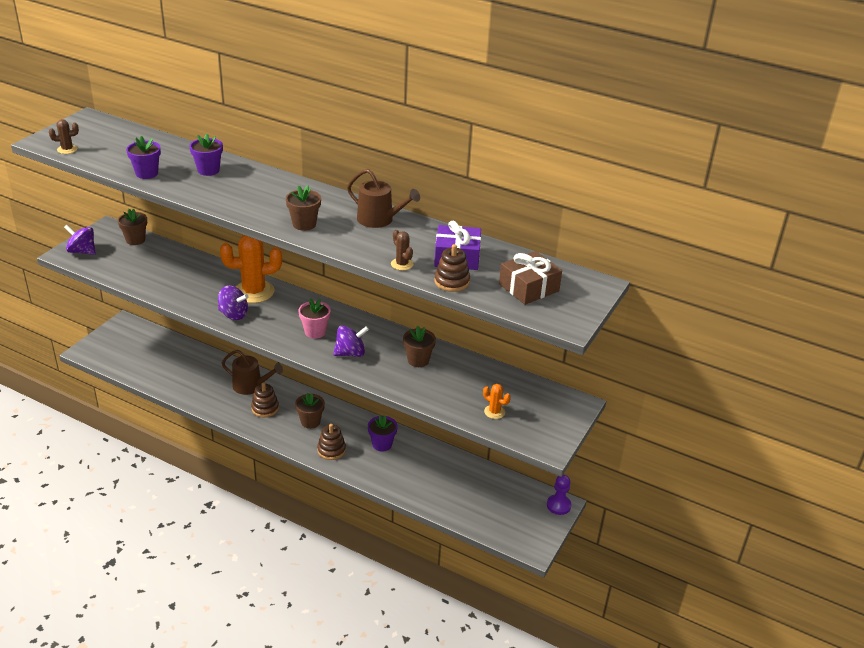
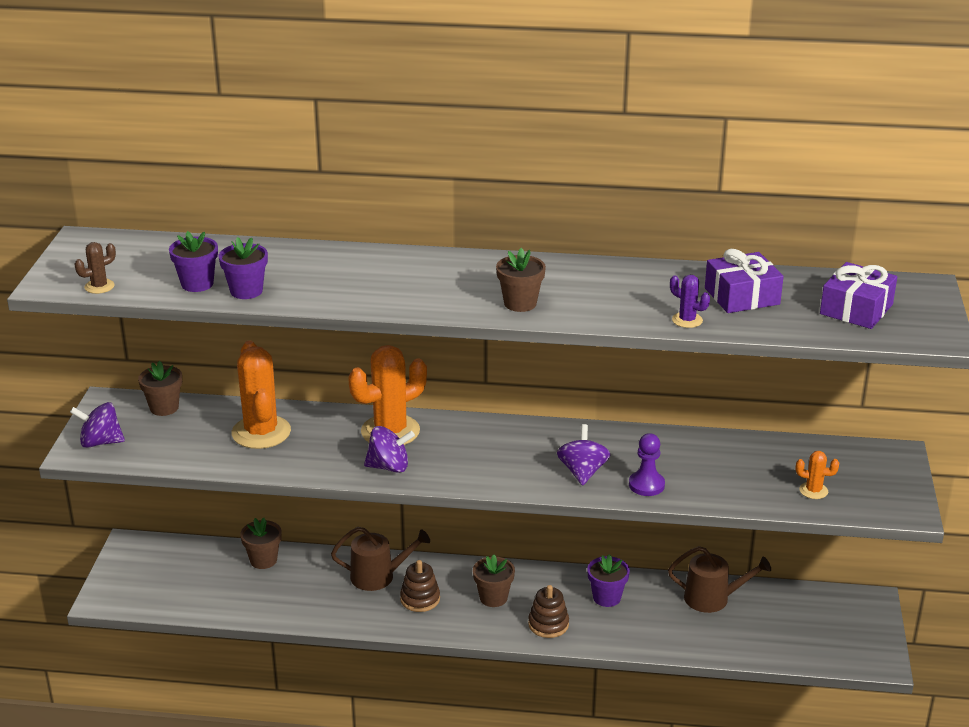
camera: 20 degrees left, 5 degrees down
purple flower pot [189,134,223,176] -> purple flower pot moved to [169,231,218,292]
pink flower pot [299,298,331,339] -> none
purple spinning top [333,326,369,357] -> purple spinning top turned 45 degrees counterclockwise [557,424,610,486]
brown watering can [347,169,420,228] -> brown watering can moved to [668,546,771,613]
brown cactus [391,230,413,271] -> purple cactus [670,275,710,328]
brown flower pot [403,326,436,367] -> brown flower pot moved to [240,518,282,569]
brown stacking toy [434,244,470,292] -> none
brown gift [499,251,562,305] -> purple gift [820,262,897,329]
purple pawn [547,474,571,515] -> purple pawn moved to [629,433,665,496]
none -> orange cactus [232,341,291,449]

